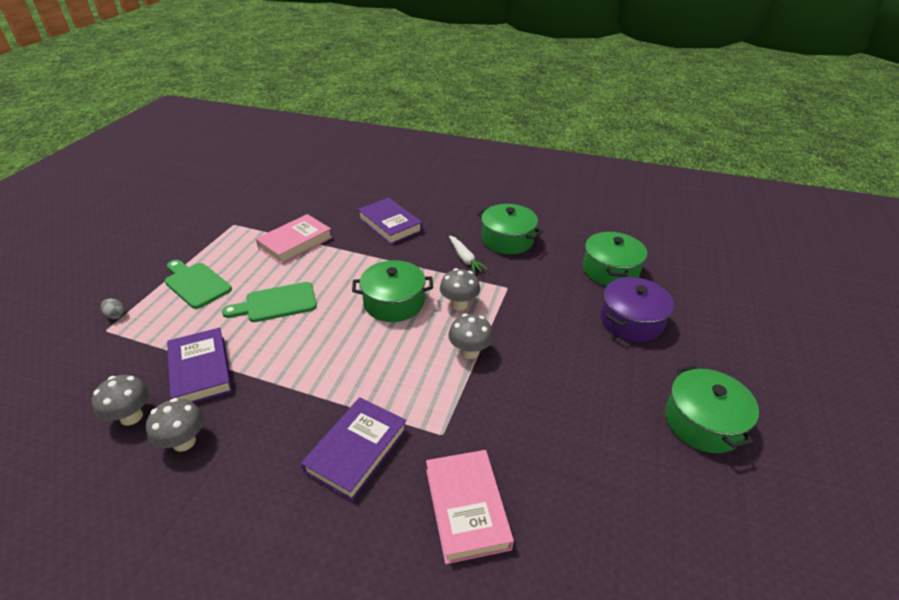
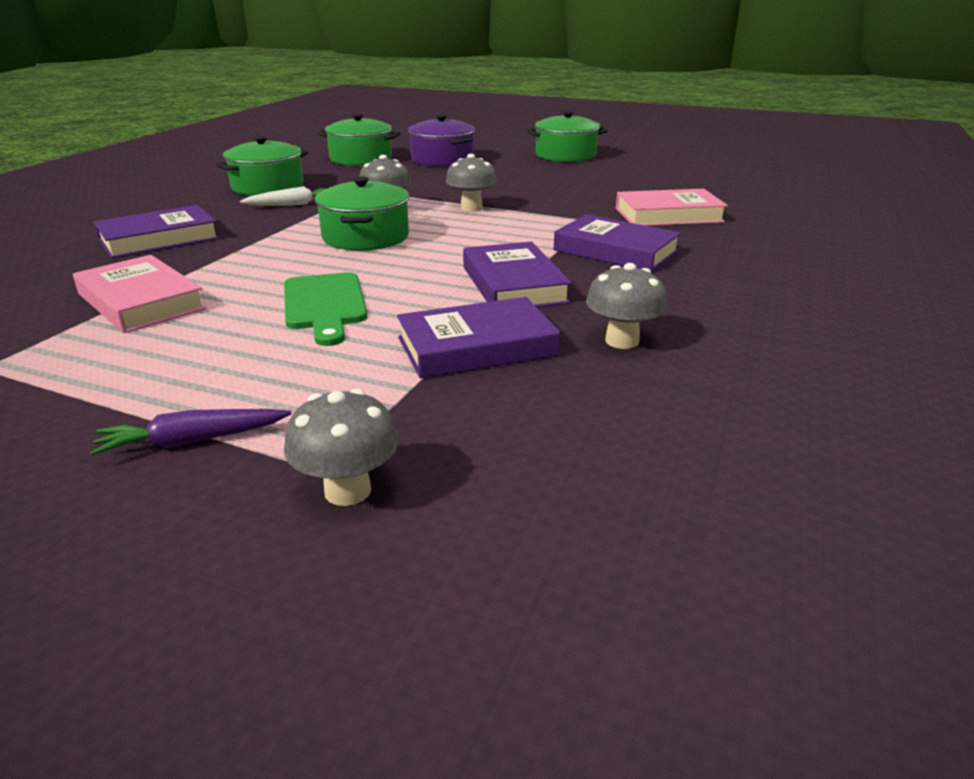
camera: 85 degrees left, 10 degrees down
grey mushroom [92,375,149,426] -> grey mushroom moved to [284,389,399,506]
grey egg [101,299,125,319] -> none
green cutting board [165,260,232,309] -> none
none -> purple carrot [90,409,292,456]
none -> purple book [463,242,572,308]

